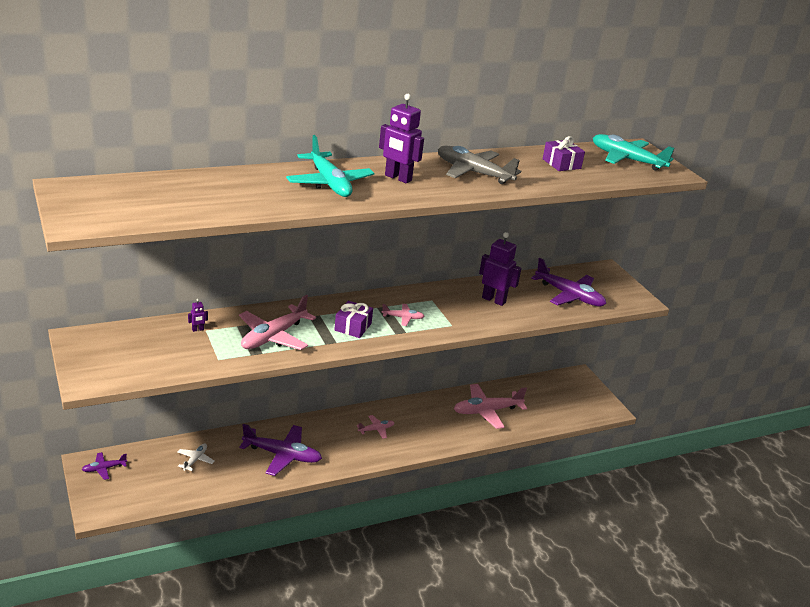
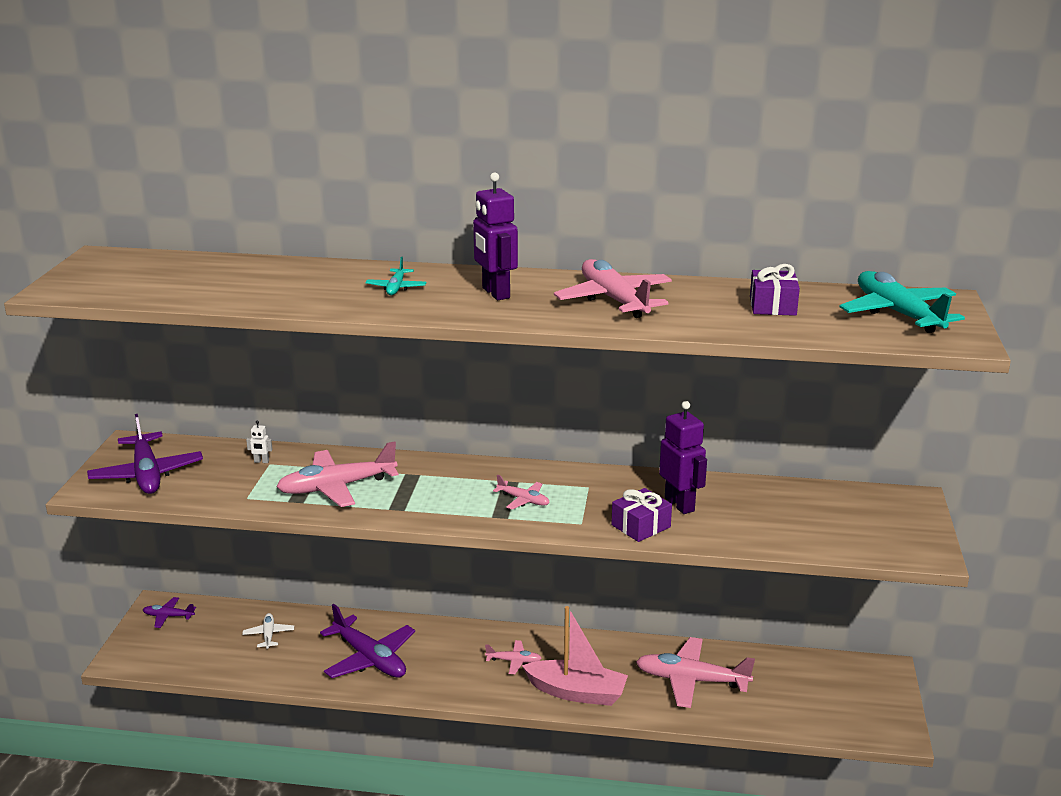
camera: 35 degrees right, 5 degrees down
white plane [178,444,215,471] -> white plane turned 60 degrees counterclockwise [242,613,294,649]
purple robot [188,299,208,332] -> white robot [246,420,273,463]
turquoise plane [286,135,374,197] -> turquoise plane [365,257,427,295], size x0.50
purple gift [334,301,373,338] -> purple gift moved to [611,488,672,542]
grey plane [438,146,521,184] -> pink plane [554,259,672,318]
purple plane [531,258,606,307] -> purple plane moved to [87,414,203,494]
none -> pink boat [522,606,628,706]

